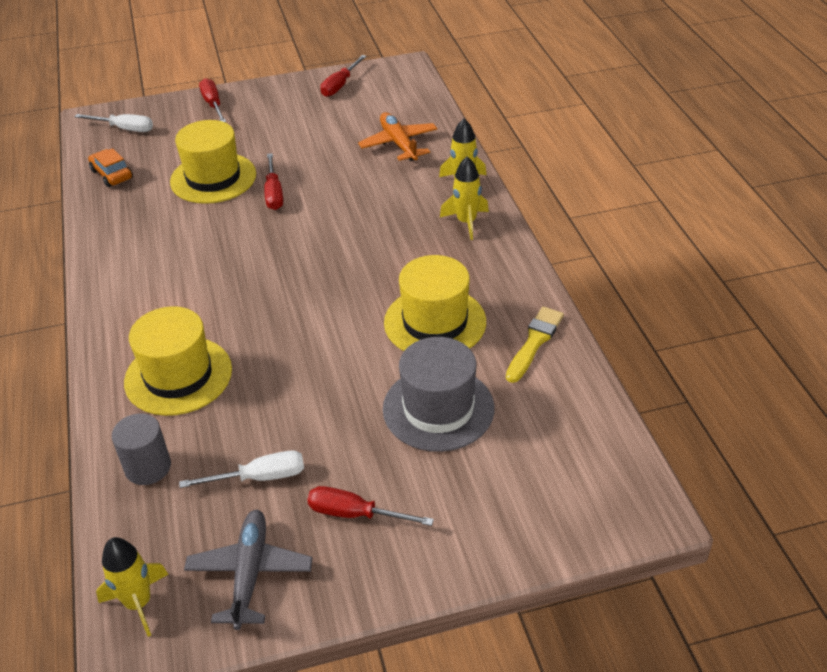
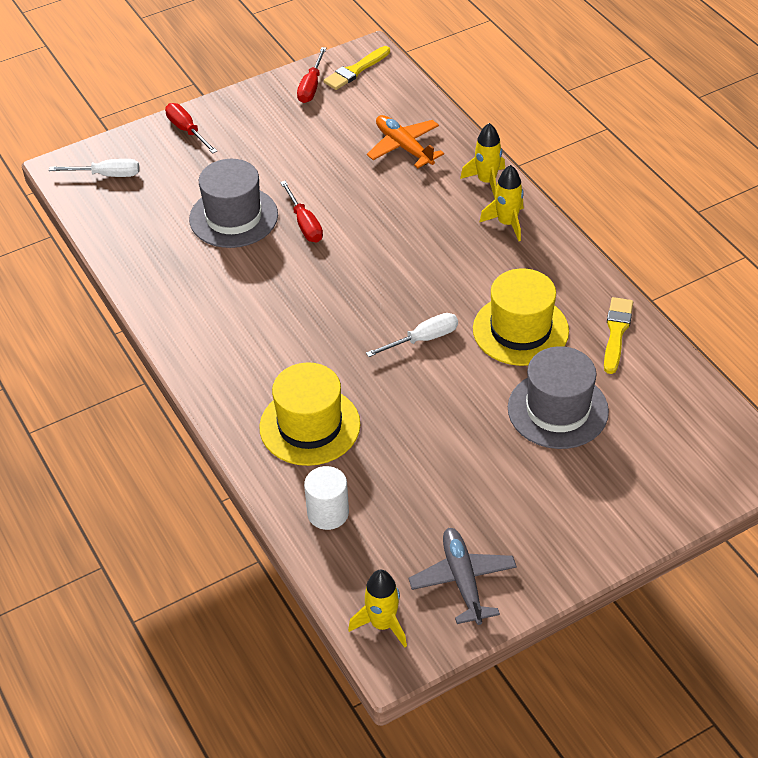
camera: 15 degrees left, 5 degrees up
orange car [88,148,133,187] -> none
grey cylinder [112,414,171,485] -> white cylinder [304,466,349,530]
yellow hat [170,120,256,204] -> grey hat [189,159,278,248]
white screwdriver [179,450,304,488] -> white screwdriver moved to [366,313,458,357]
red screwdriver [307,486,434,526] -> none
none -> yellow brush [323,46,390,90]

